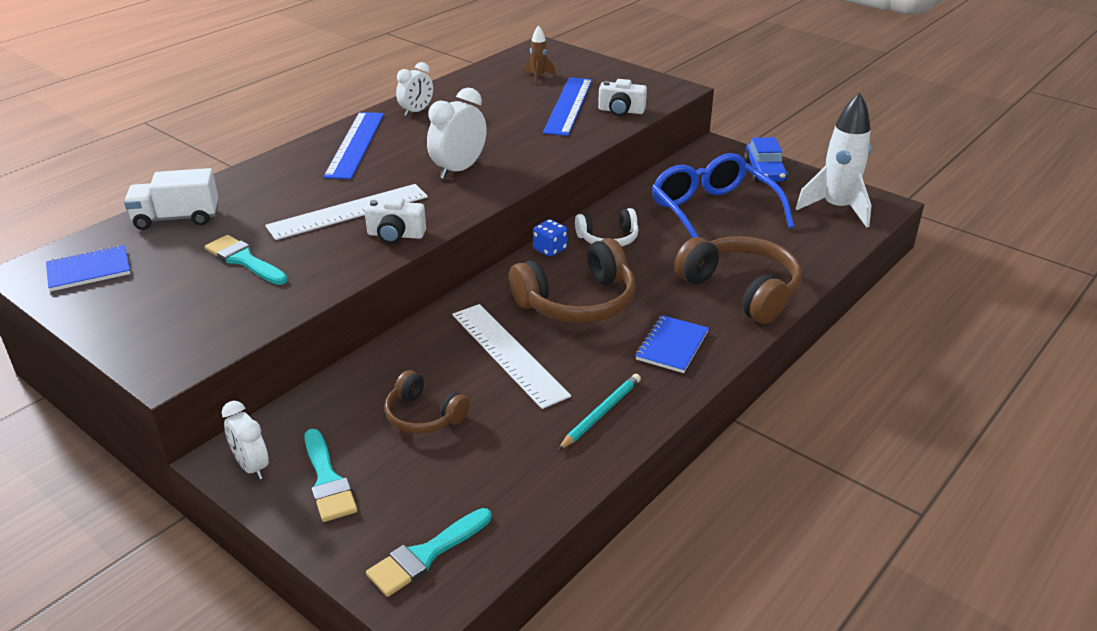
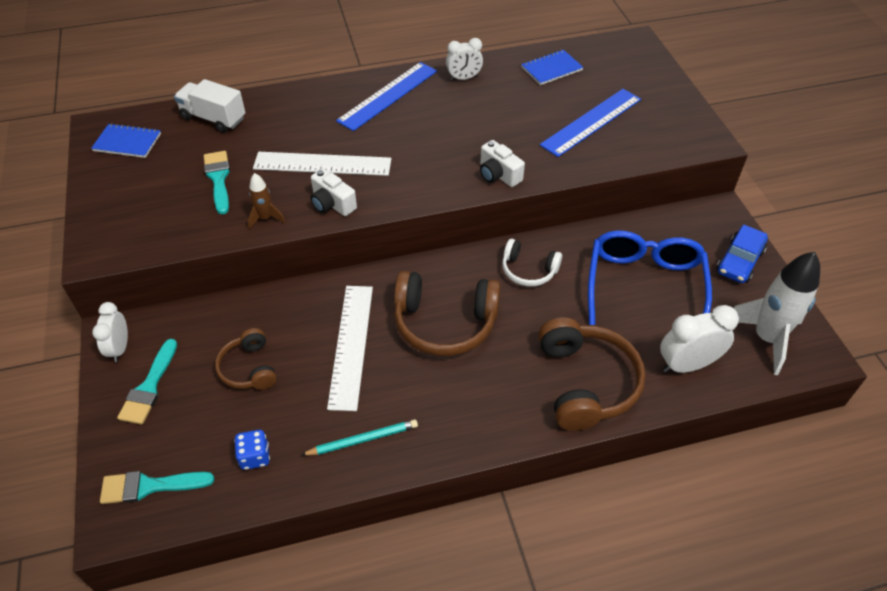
camera: 35 degrees right, 15 degrees up
white clock [427,88,487,179] -> white clock moved to [660,305,739,373]
brown rocket [525,25,556,84] -> brown rocket moved to [248,173,285,229]
blue dice [533,219,567,257] -> blue dice moved to [234,430,270,470]
white camera [598,79,647,116] -> white camera moved to [480,140,525,187]
blue notebook [636,315,709,373] -> blue notebook moved to [521,50,584,85]

